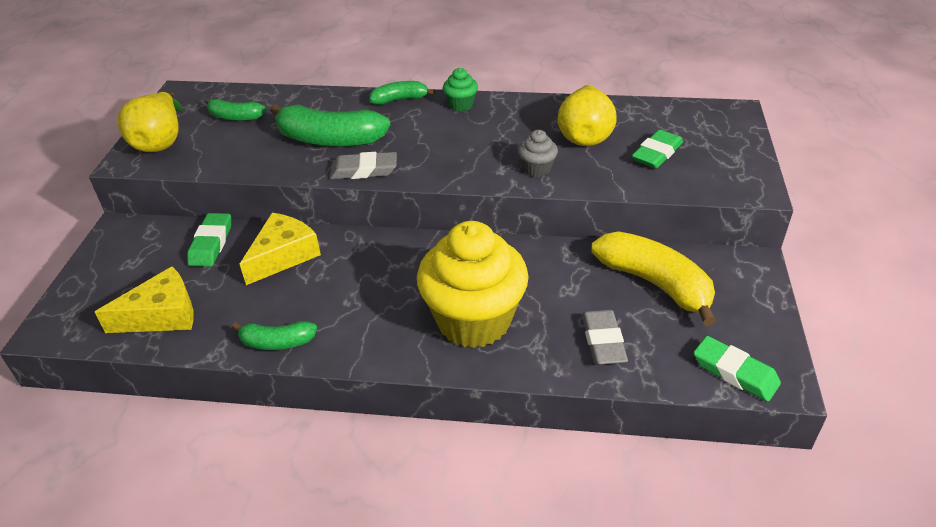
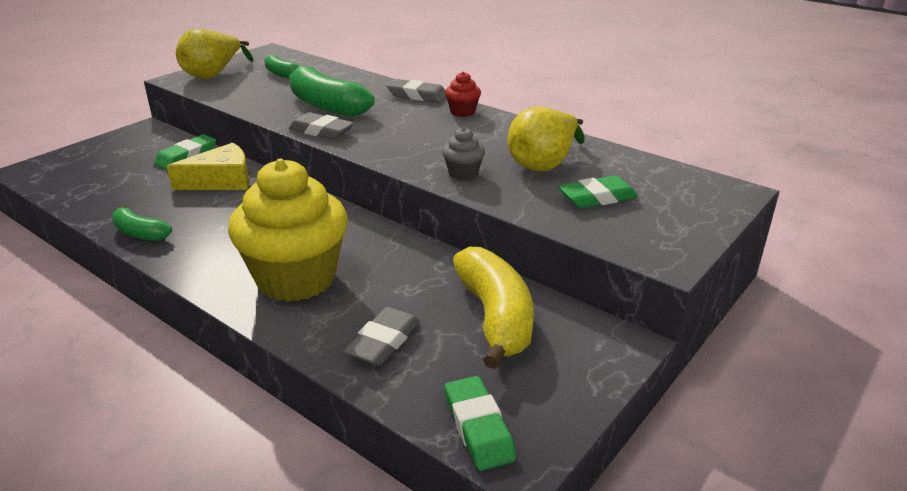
camera: 30 degrees right, 10 degrees down
yellow cheese [95,267,194,333] -> none
green banana [369,81,435,105] -> grey eraser [387,79,447,103]
green cupcake [443,68,478,111] -> red cupcake [445,72,481,117]

